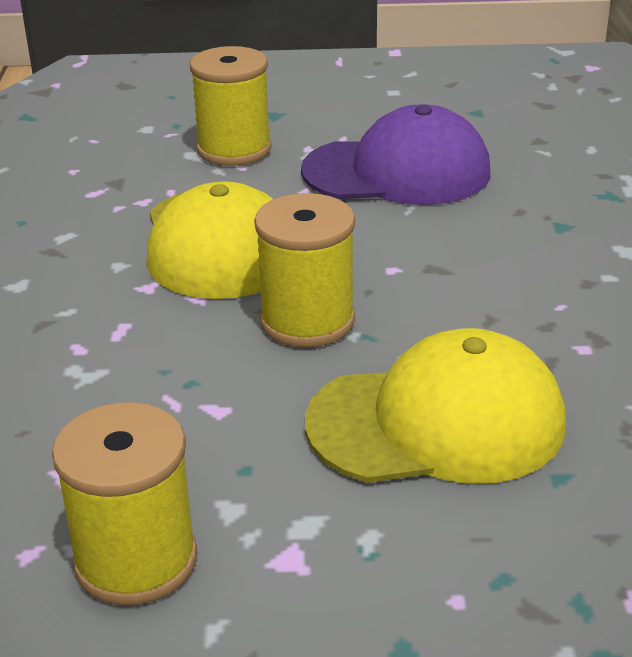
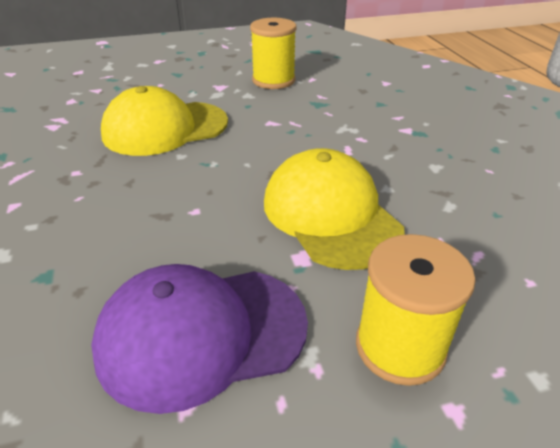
camera: 165 degrees right, 5 degrees up
yellow spool [254,193,355,348] -> none

